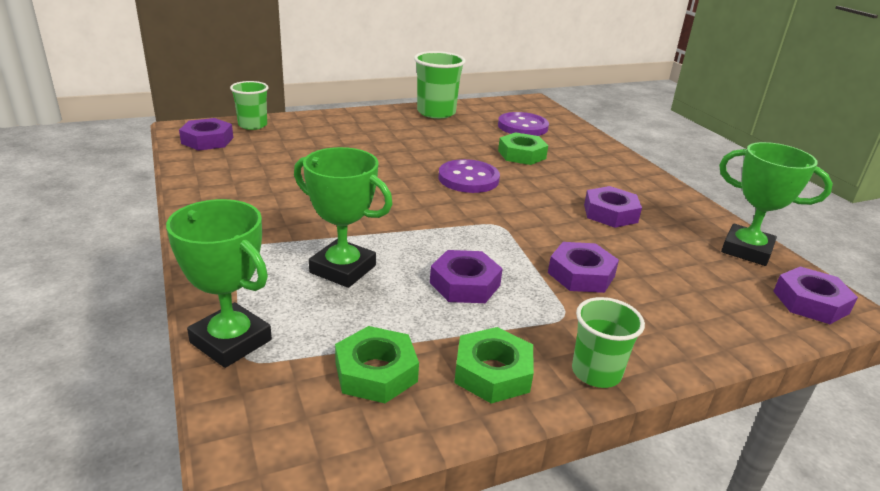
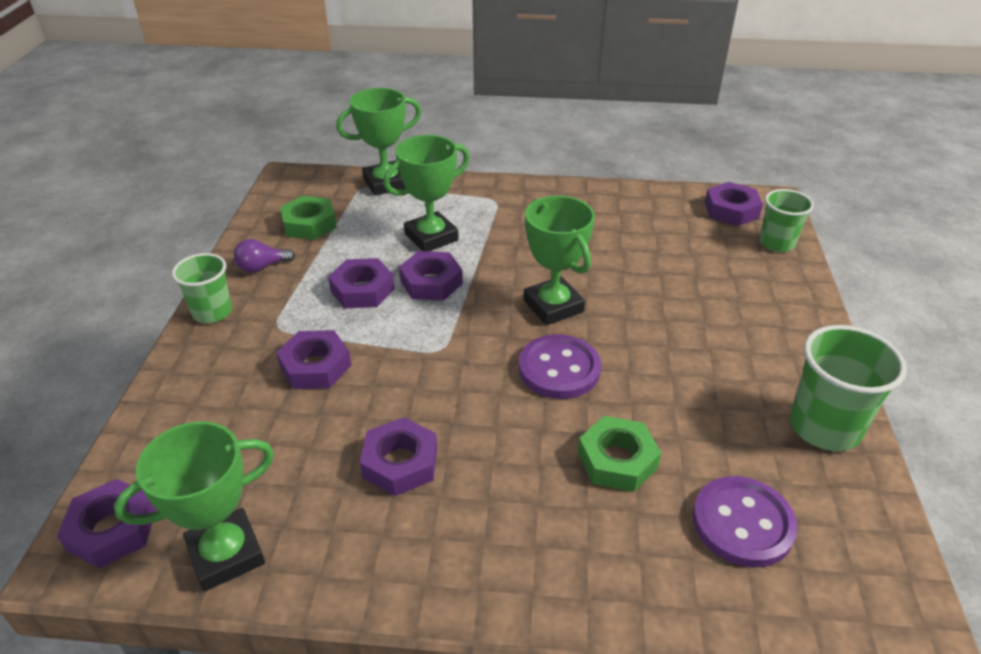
camera: 120 degrees right, 10 degrees up
green nut [454,327,534,403] -> purple light bulb [234,239,295,272]
none -> purple nut [399,251,463,301]
none -> green trophy [523,196,595,325]

